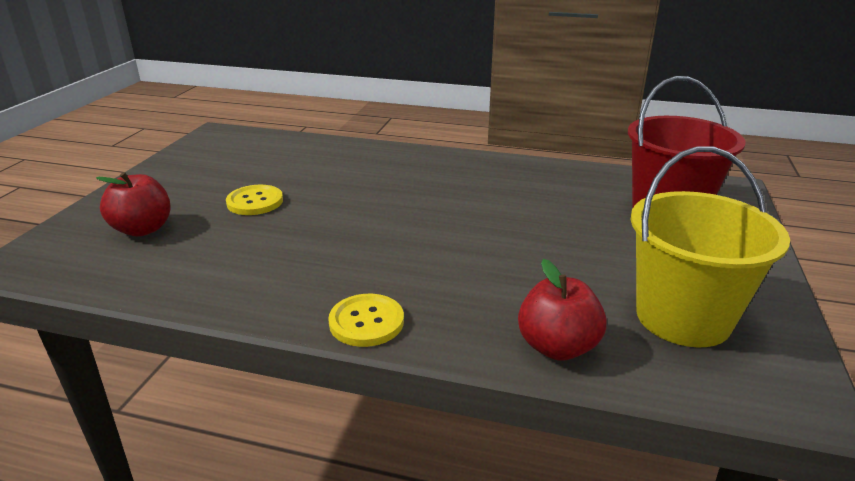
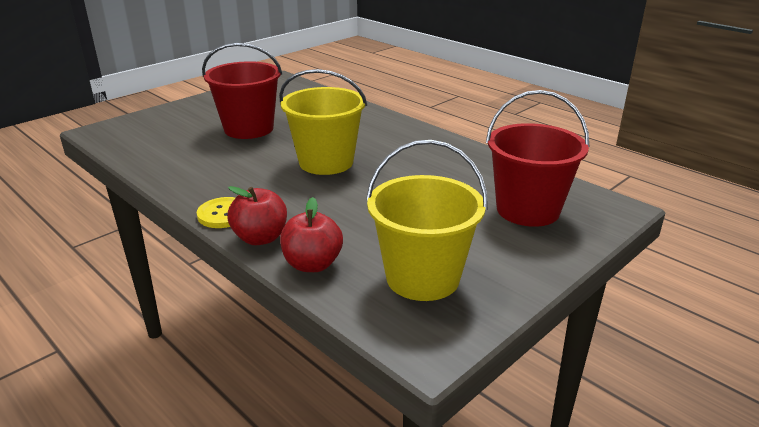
camera: 30 degrees right, 0 degrees up
red apple [96,172,170,236] -> red apple moved to [227,186,287,245]
yellow button [226,185,283,215] -> red bucket [202,43,282,139]
none -> yellow bucket [279,69,367,175]

